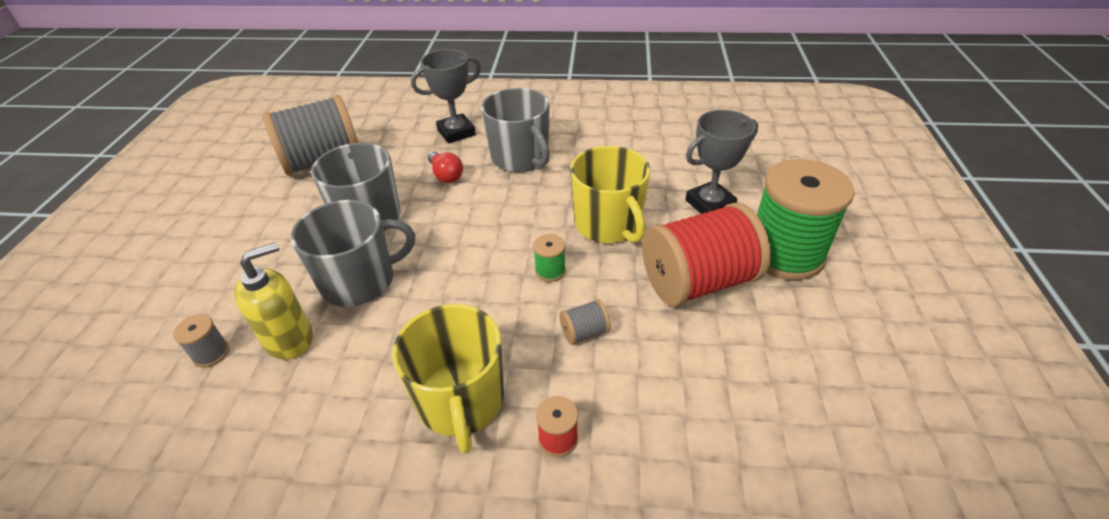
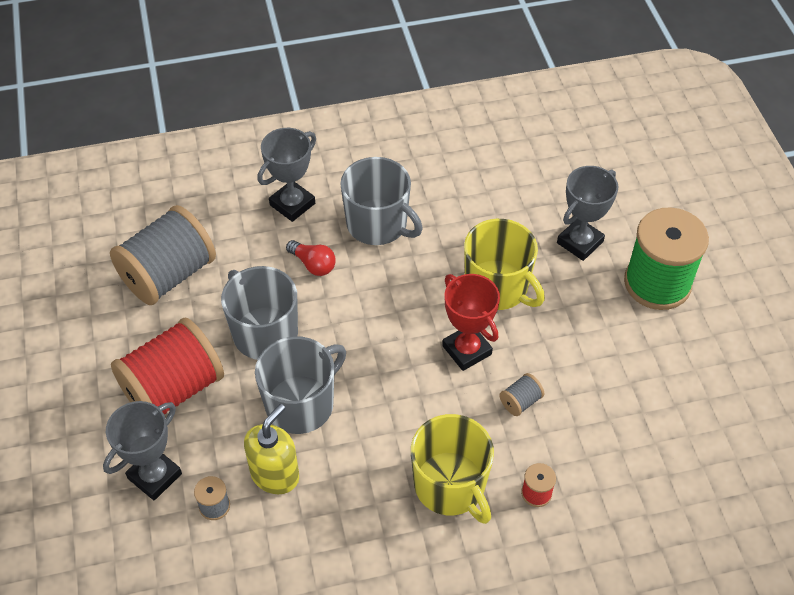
camera: 20 degrees left, 10 degrees up
green spool [533,234,566,282] -> red trophy [442,274,500,371]
red spool [642,202,771,307] -> red spool moved to [111,318,224,414]
none -> grey trophy [103,401,182,500]

